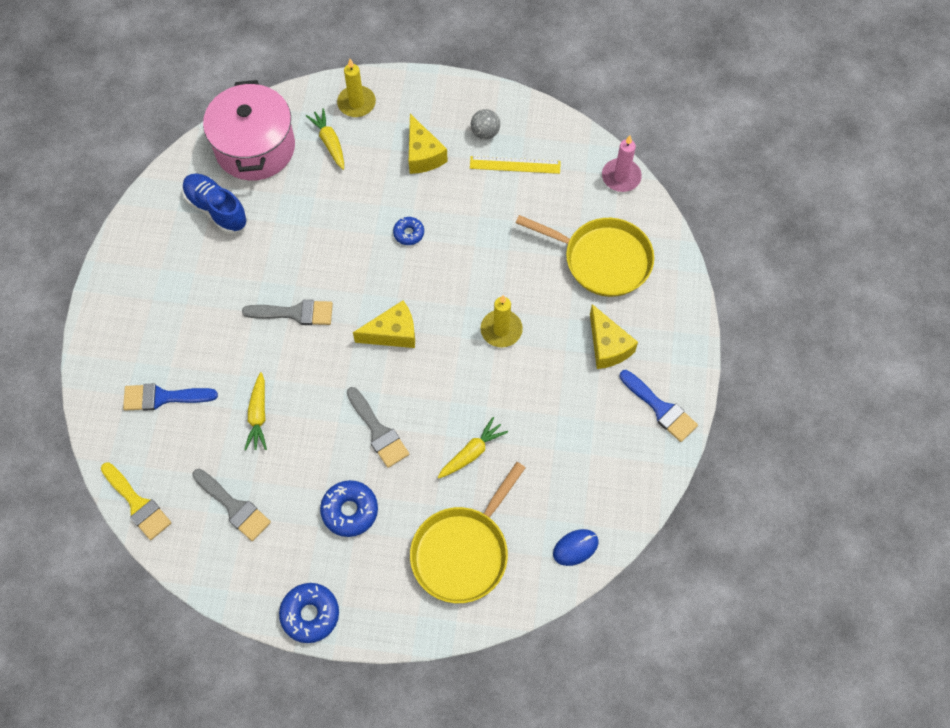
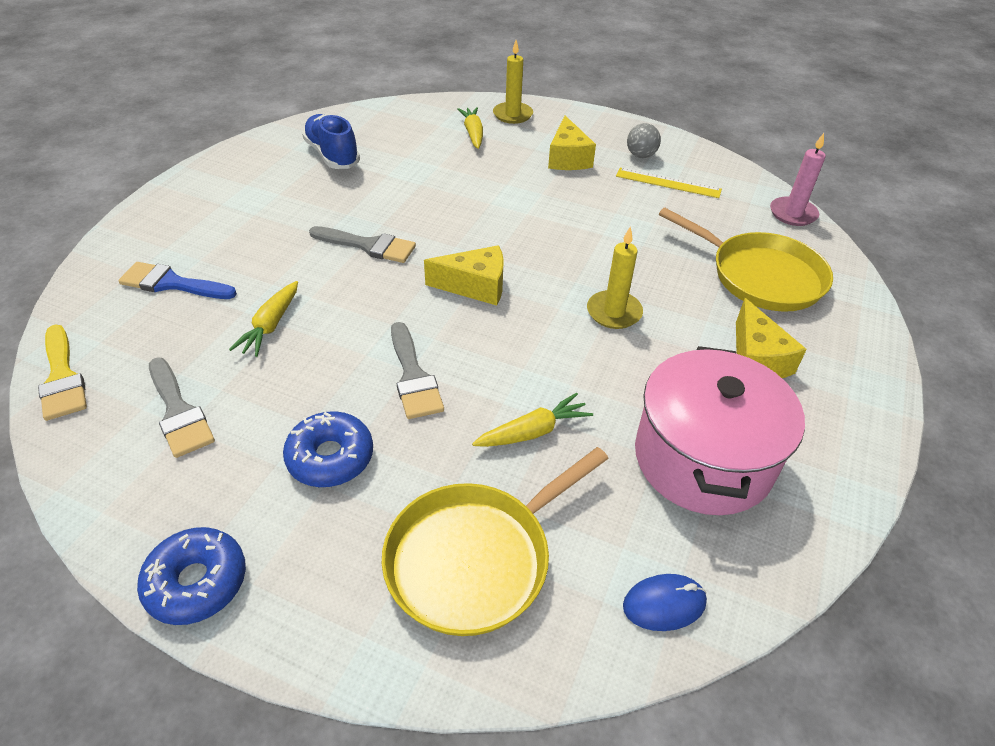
camera: 15 degrees right, 20 degrees down
pink pot [203,80,295,181] -> pink pot moved to [635,346,805,515]
blue donut [393,217,424,245] -> none
blue brush [620,370,698,442] -> none

